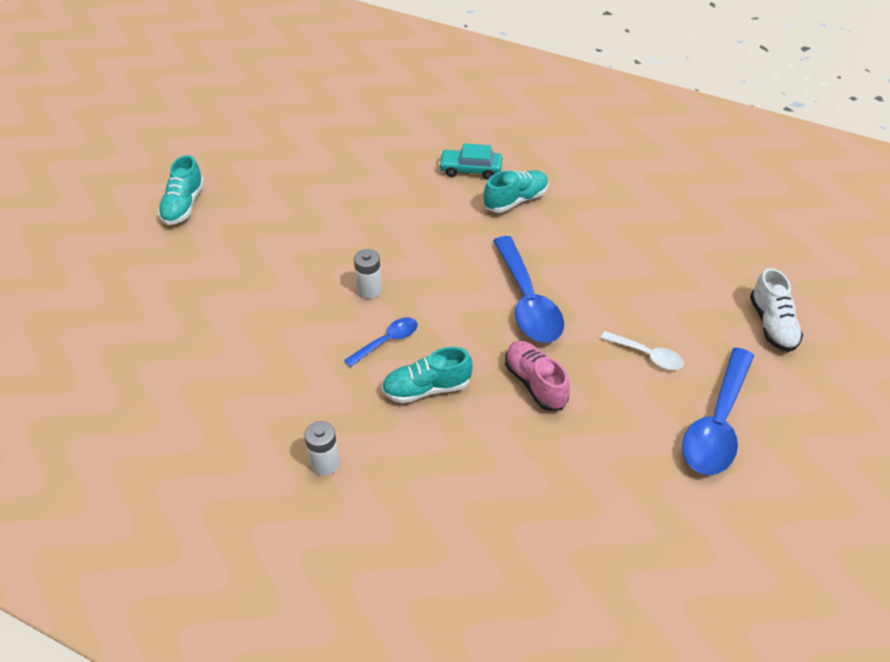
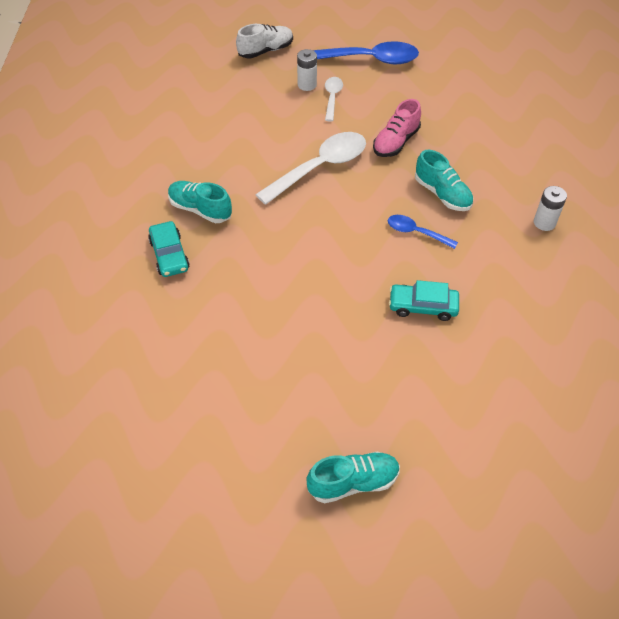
camera: 115 degrees left, 5 degrees up
white battery [354,249,382,299] -> white battery moved to [297,49,317,91]
blue spoon [493,236,564,343] -> white spoon [255,132,366,205]
none -> turquoise car [389,280,459,321]

